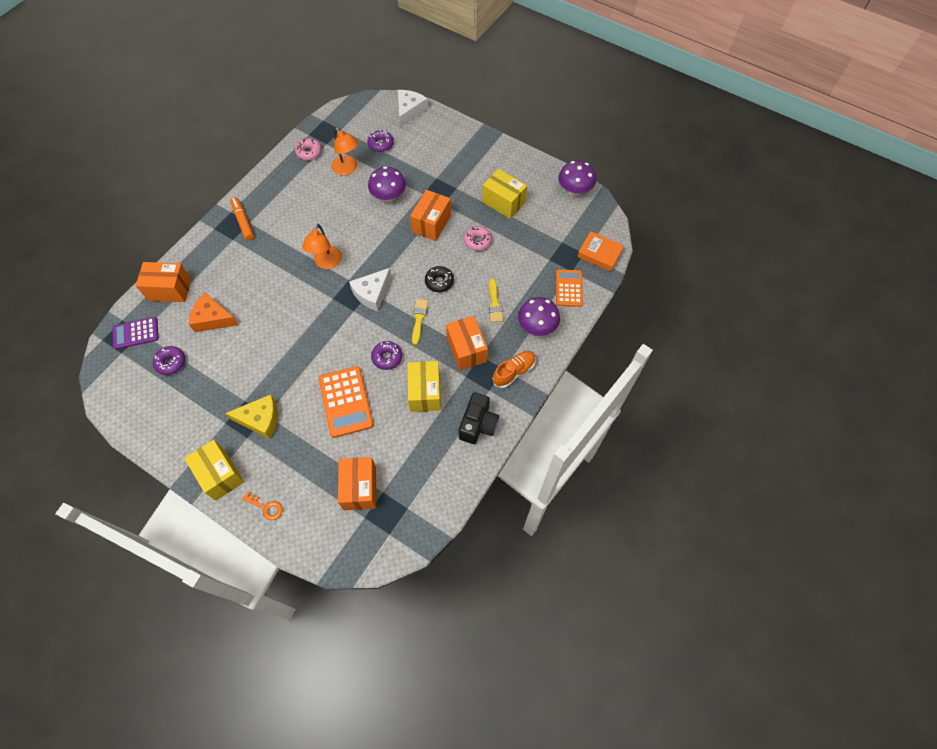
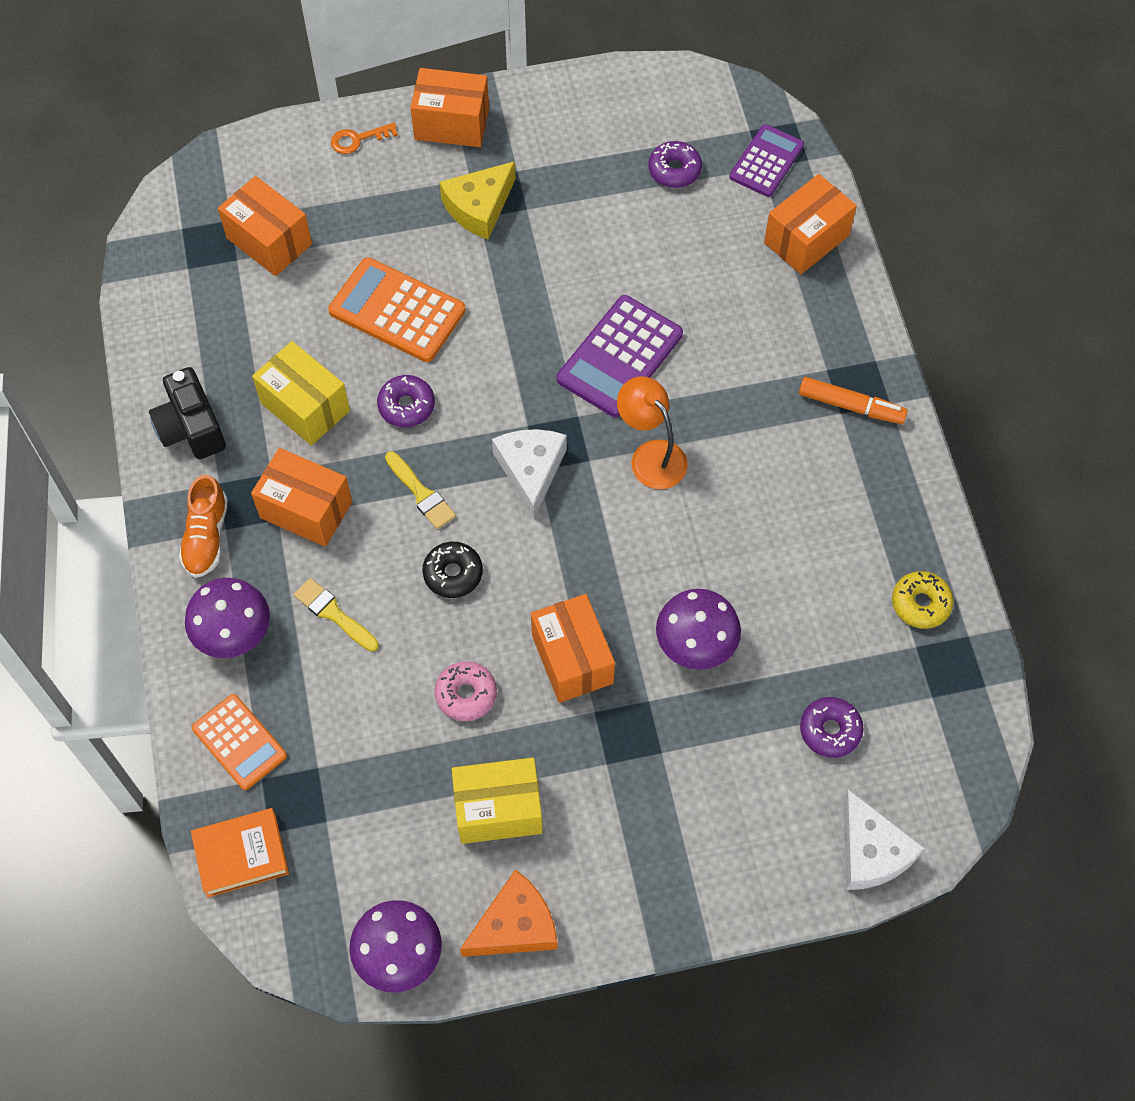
camera: 135 degrees right, 0 degrees up
yellow box [184,440,244,501] -> orange box [410,68,489,147]
orange cheese [189,293,239,332] -> orange cheese moved to [460,869,558,957]
pink donut [295,138,322,160] -> yellow donut [892,571,954,629]
orange lamp [332,128,358,175] -> none
none -> purple calculator [557,295,683,417]

